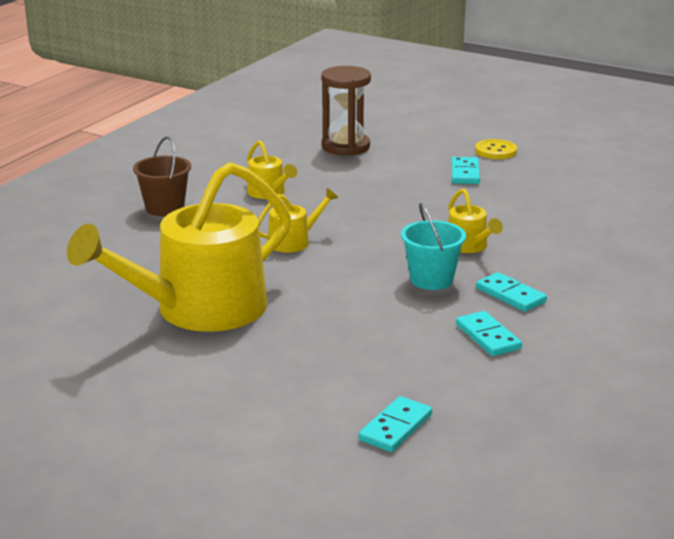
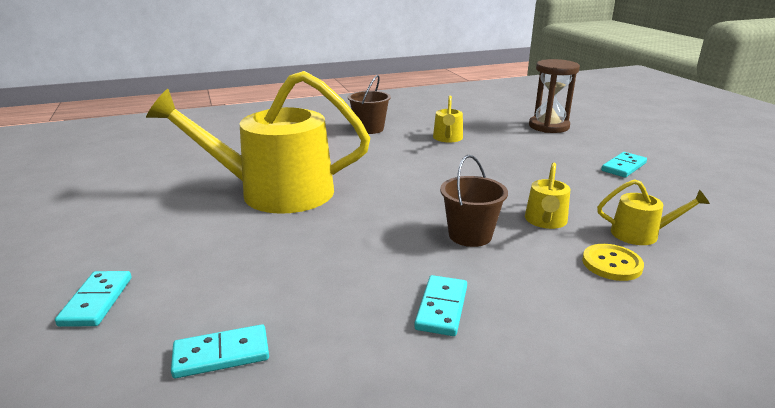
camera: 40 degrees right, 0 degrees up
yellow watering can [258,188,338,253] -> yellow watering can moved to [597,179,710,245]
turquoise bucket [401,203,466,290] -> brown bucket [440,155,508,247]
yellow button [475,139,517,159] -> yellow button moved to [582,244,644,281]
turquoise domino [476,272,547,312] -> turquoise domino moved to [55,271,131,327]

